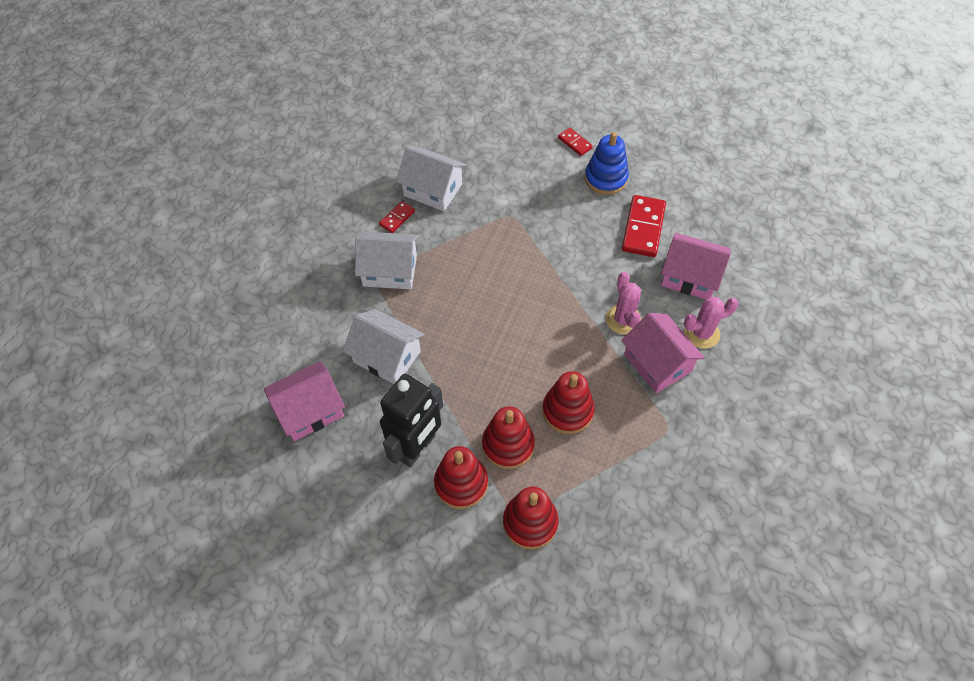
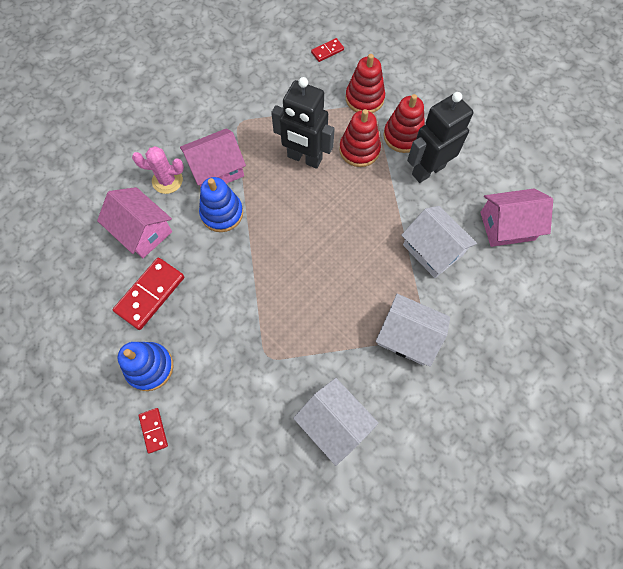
camera: 160 degrees left, 10 degrees up
red domino [379,201,415,233] -> red domino moved to [311,38,344,62]
red stacking toy [543,371,594,434] -> black robot [271,77,335,169]
pink cactus [606,272,641,335] -> blue stacking toy [199,177,243,232]
pink house [621,313,705,393] -> pink house turned 75 degrees clockwise [180,128,246,187]

